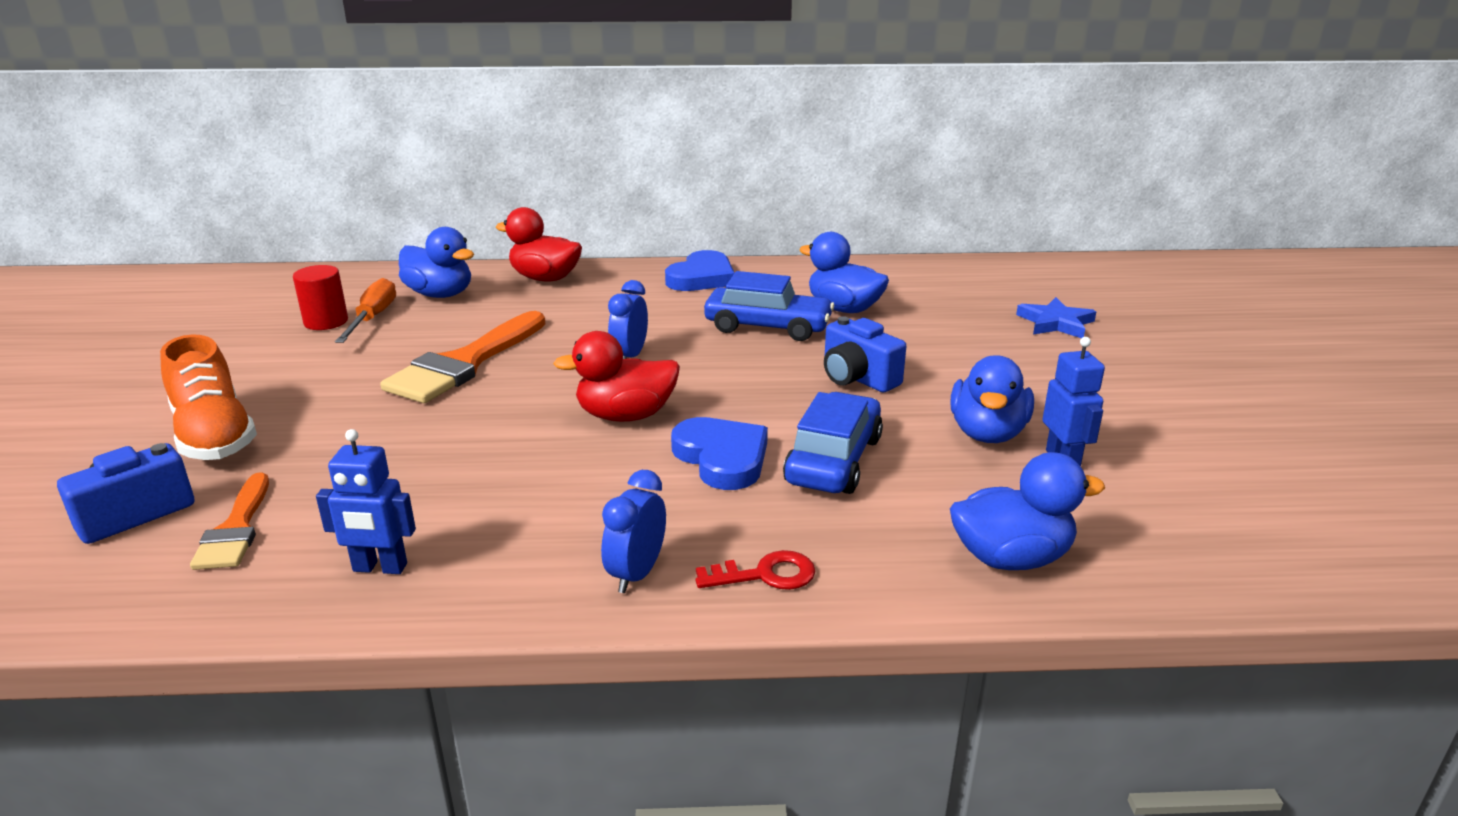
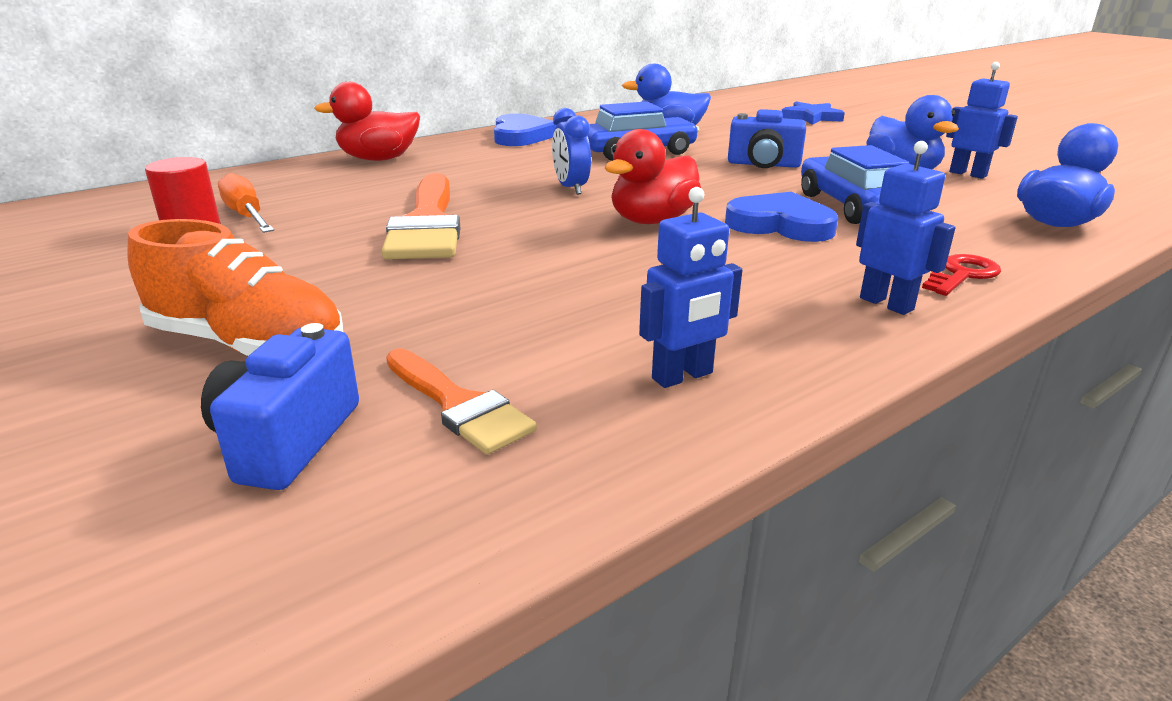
camera: 35 degrees left, 0 degrees up
blue duck [399,227,474,298] -> none
blue clock [601,470,666,593] -> blue robot [856,141,956,315]

